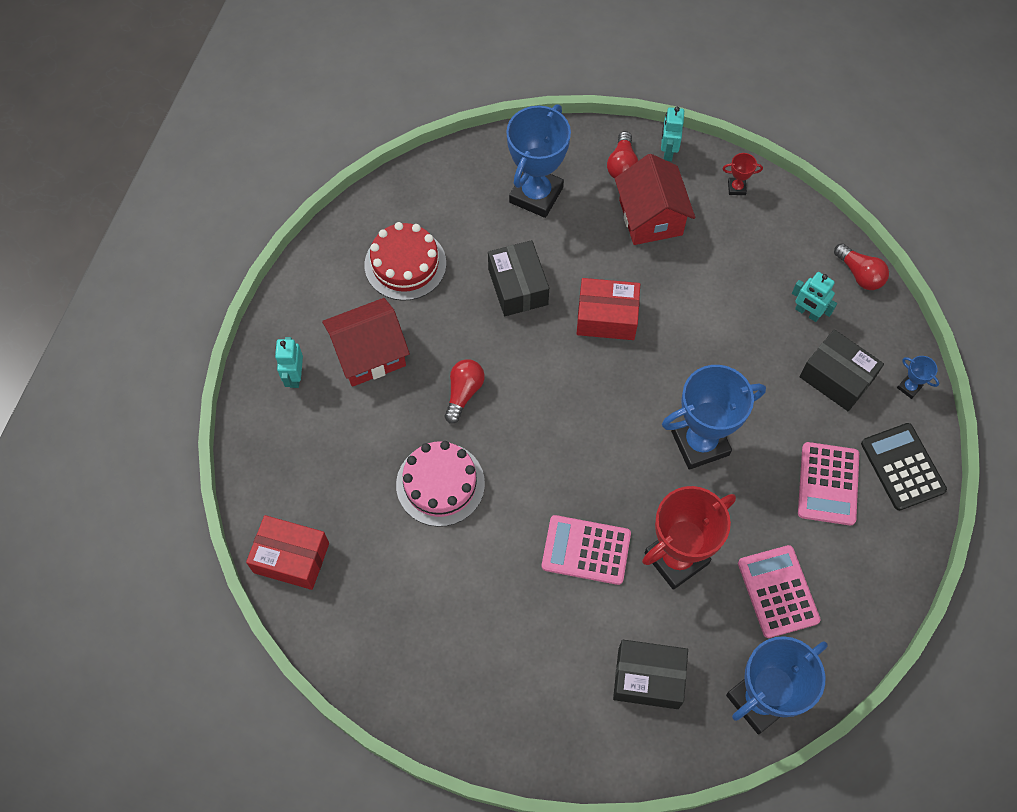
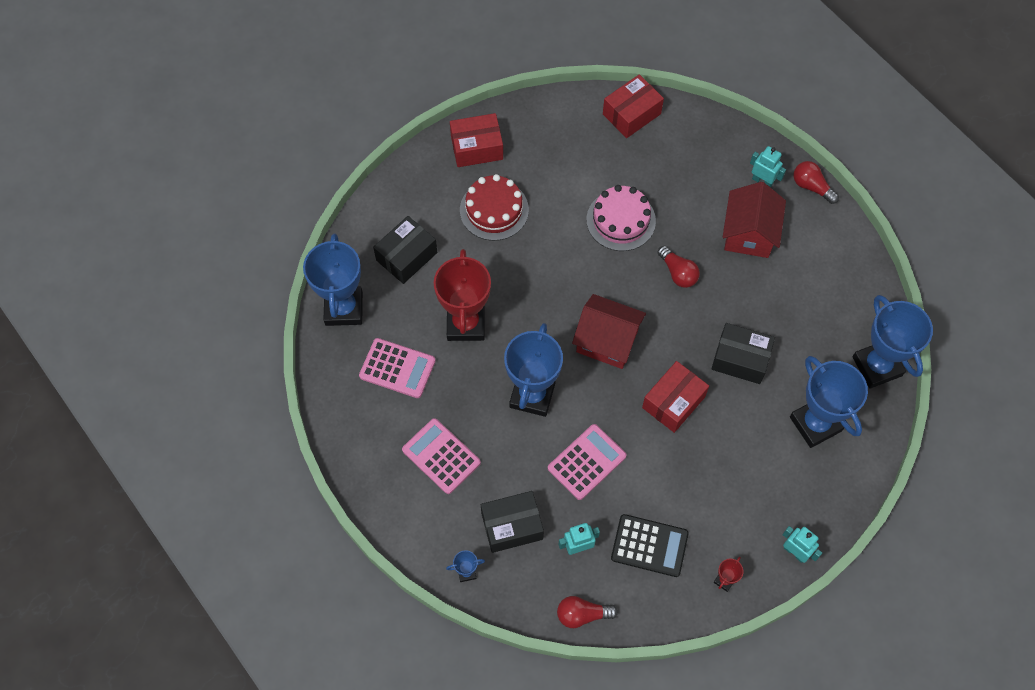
camera: 125 degrees right, 0 degrees up
red cake [364,222,446,301] -> red cake moved to [460,174,529,241]
pink calculator [542,515,631,585] -> pink calculator moved to [548,424,626,500]
red light bulb [607,131,638,179] -> red light bulb moved to [793,161,839,204]
red house [615,154,695,245] -> red house moved to [572,294,646,369]
black calculator [861,423,947,511] -> black calculator moved to [611,514,689,577]
none -> red box [450,113,503,167]
none -> blue trophy [852,295,933,388]

